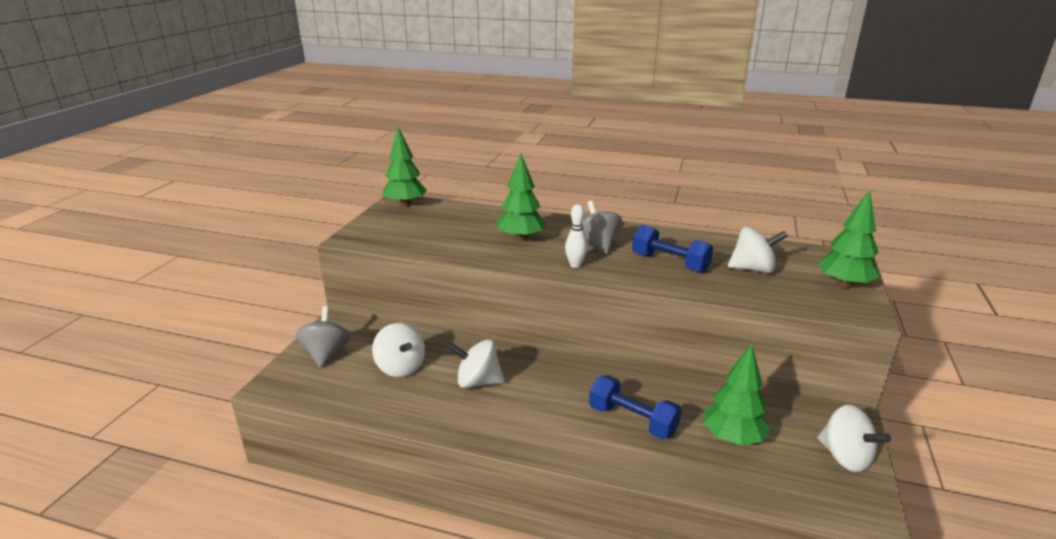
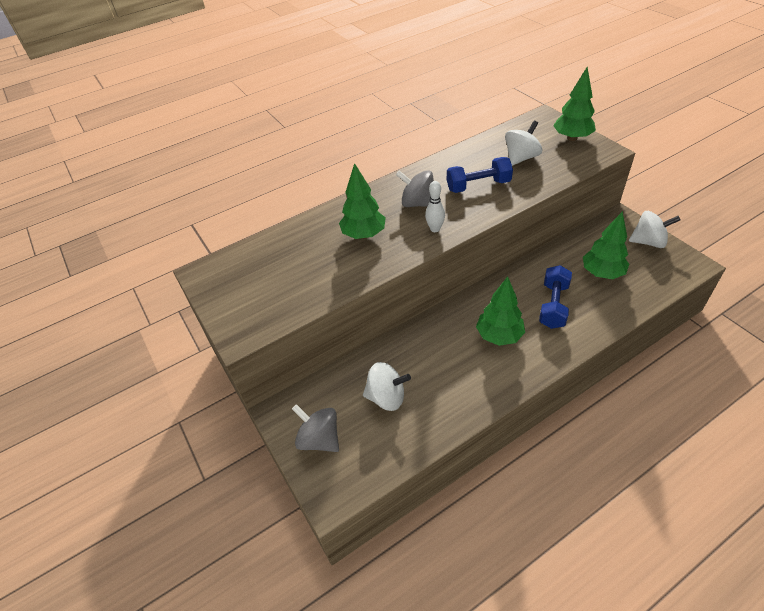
camera: 45 degrees left, 20 degrees up
green tree [382,127,427,207] -> green tree moved to [476,276,525,346]
white spinning top [448,339,505,388] -> none
blue dumbbell [589,375,682,440] -> blue dumbbell turned 60 degrees counterclockwise [539,265,572,329]

